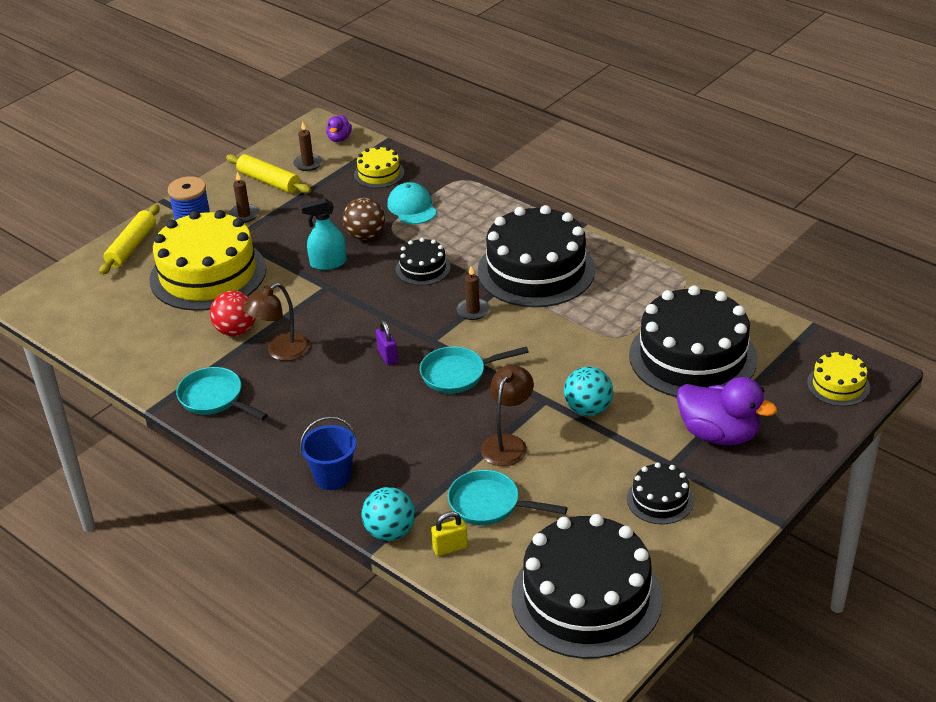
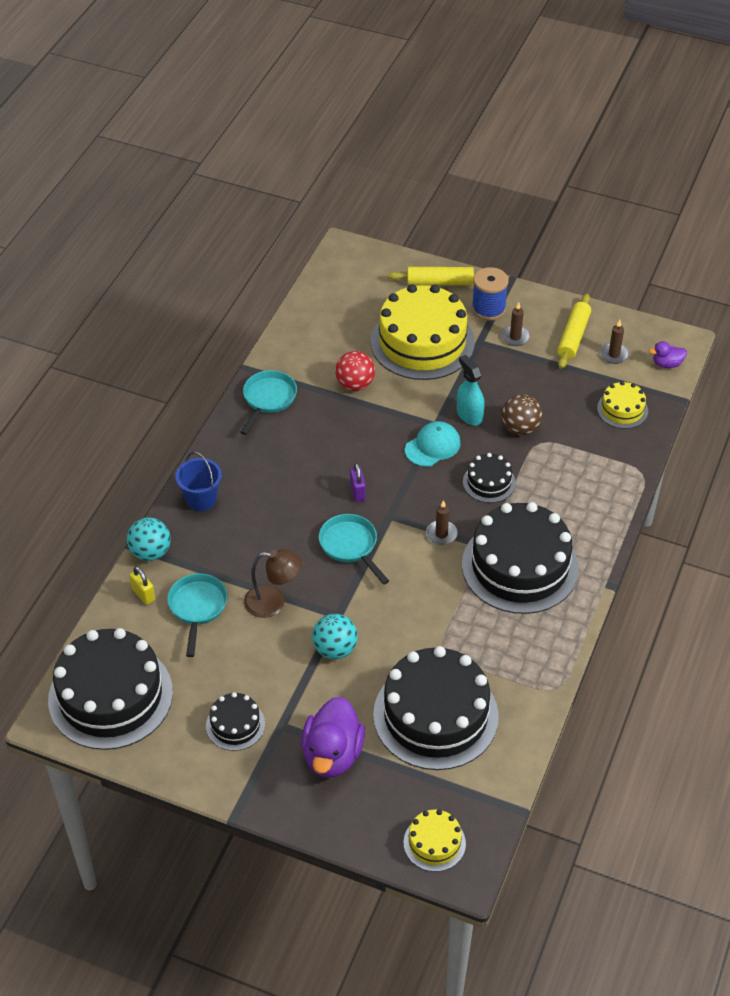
camera: 70 degrees right, 10 degrees up
brown lamp [242,283,310,361] -> none
purple padlock [376,320,398,365] -> purple padlock turned 60 degrees counterclockwise [350,463,366,502]
turquoise cap [387,182,437,224] -> turquoise cap moved to [405,421,461,467]

